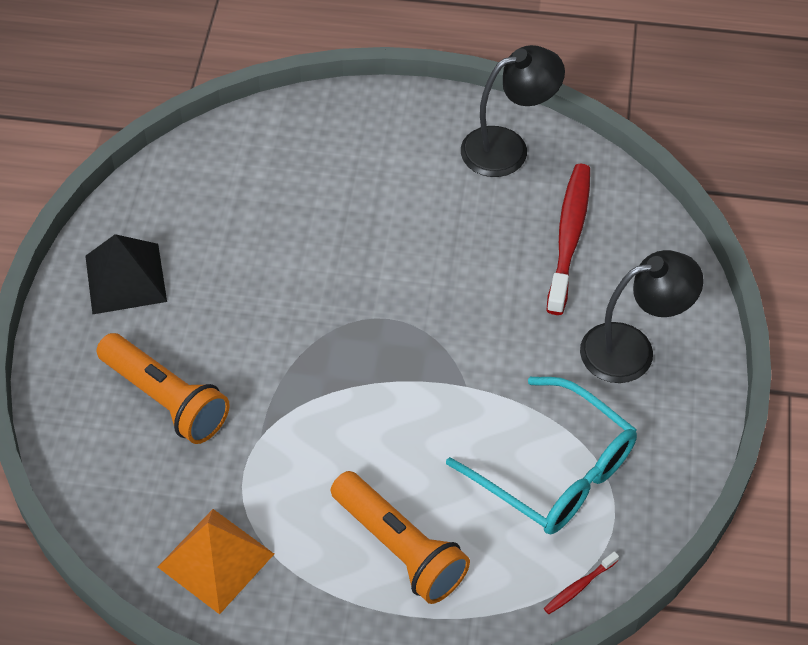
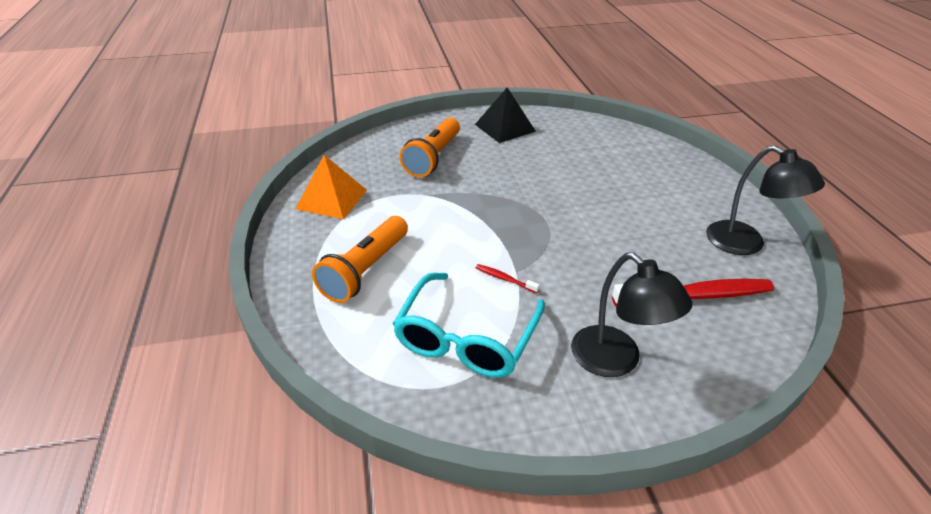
camera: 70 degrees right, 15 degrees down
red toothbrush [544,551,619,614] -> red toothbrush moved to [476,264,540,293]

